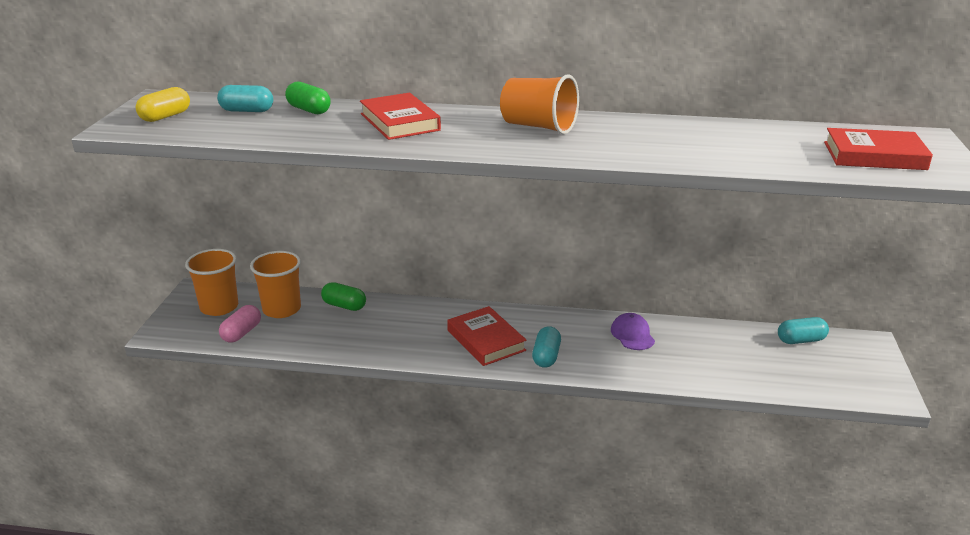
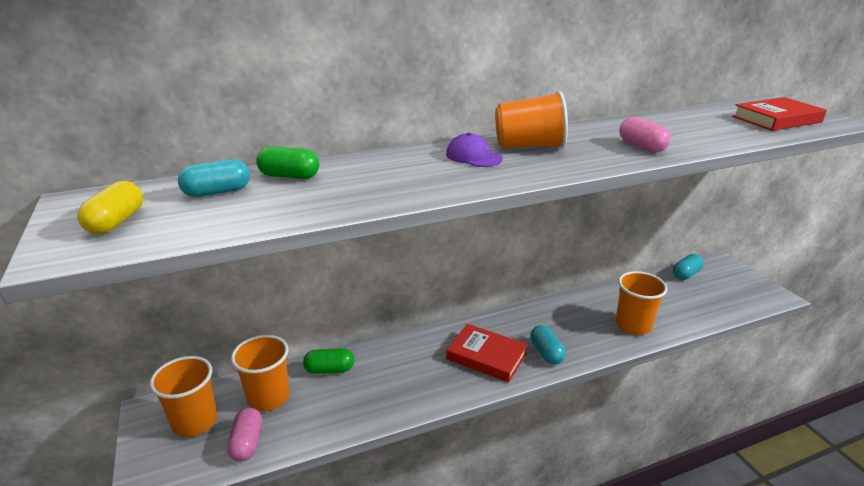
camera: 30 degrees left, 0 degrees up
red book [360,93,441,140] -> none
purple cap [611,313,655,350] -> purple cap moved to [446,133,503,167]
none -> orange cup [615,271,667,335]
none -> pink capsule [619,117,671,153]

